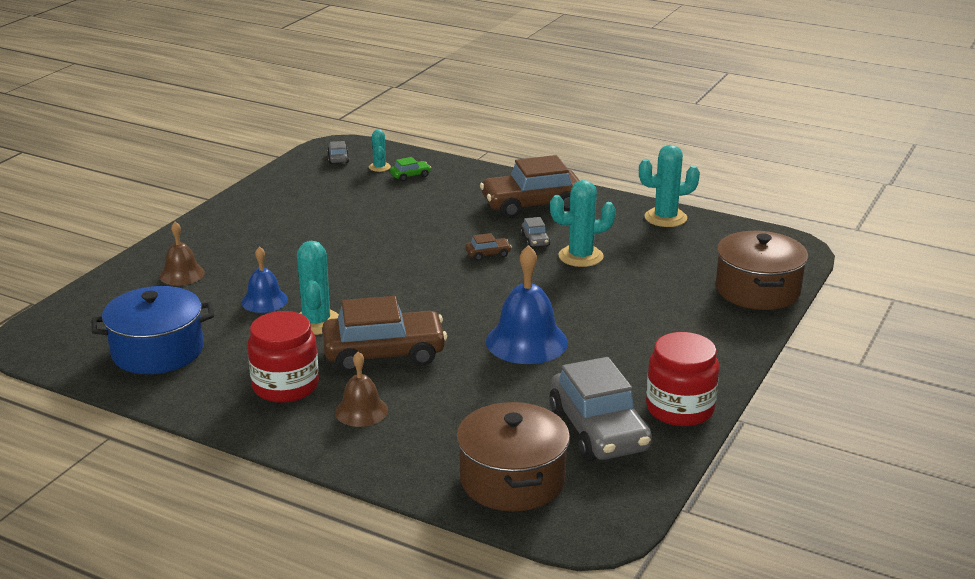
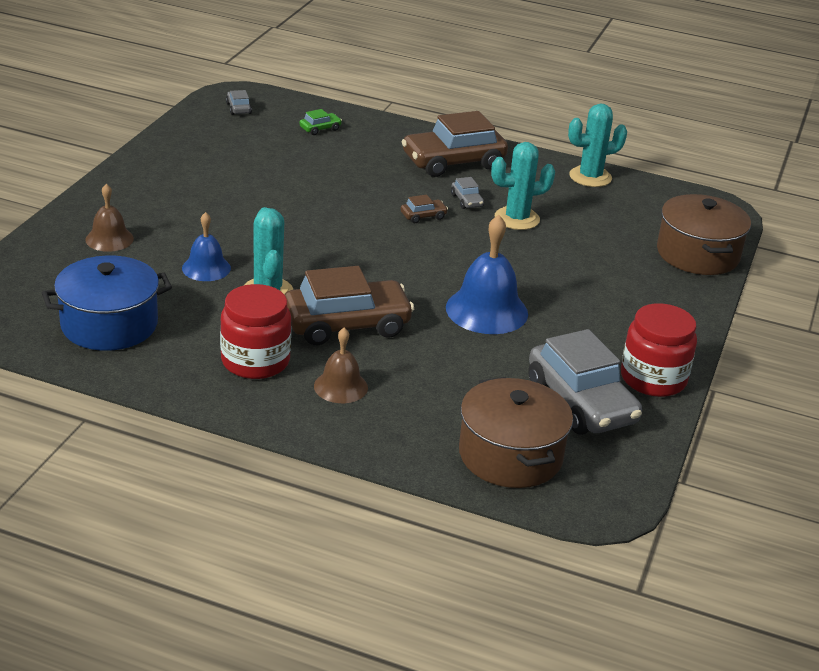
camera: 10 degrees left, 5 degrees up
turquoise cactus [369,129,391,172] -> none

